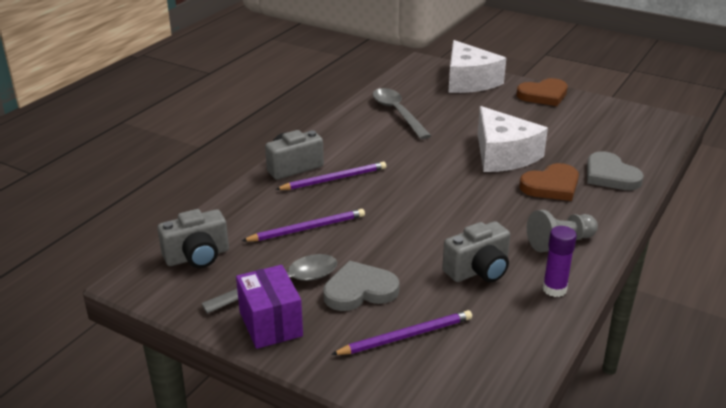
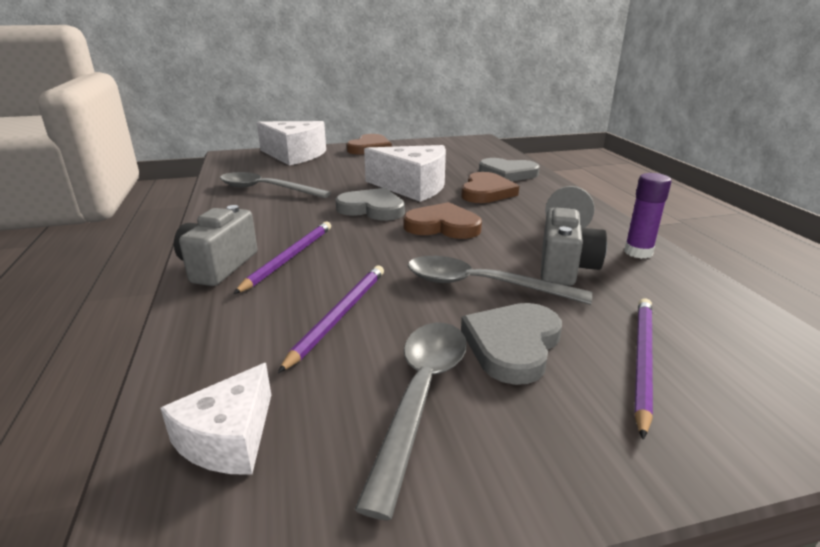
camera: 45 degrees left, 5 degrees down
grey camera [157,209,229,268] -> white cheese [160,363,271,475]
purple box [236,265,303,349] -> none
none -> grey heart [335,188,405,221]
none -> brown heart [404,202,482,239]
none -> grey spoon [408,256,593,305]

